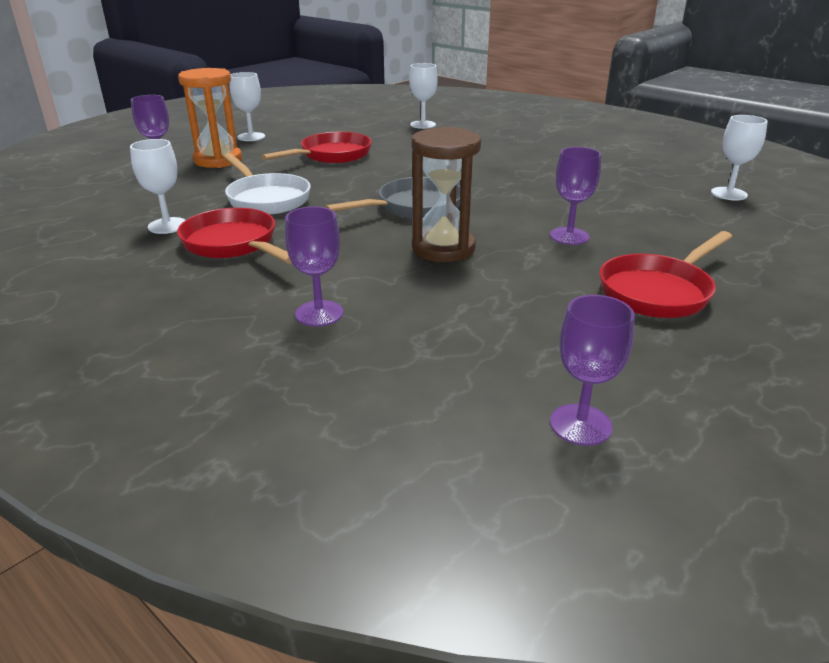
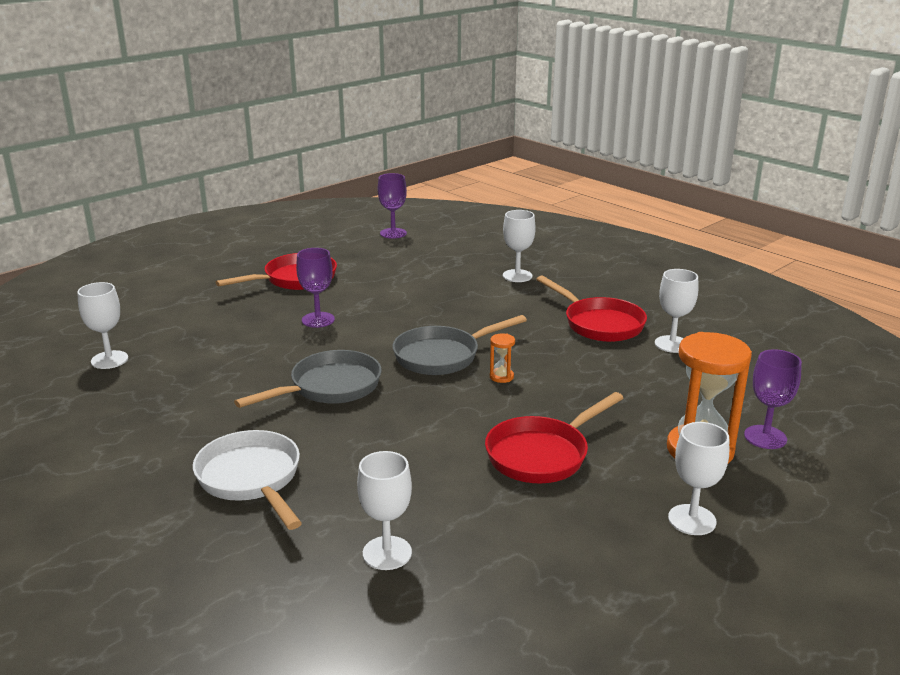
camera: 175 degrees left, 5 degrees down
white pan [223,153,311,215] -> white pan moved to [193,430,302,530]
purple goblet [285,206,343,326] -> white goblet [503,210,536,282]
brown hourglass [411,127,481,262] -> none
none -> grey pan [234,350,382,408]
none -> orange hourglass [490,333,515,383]

